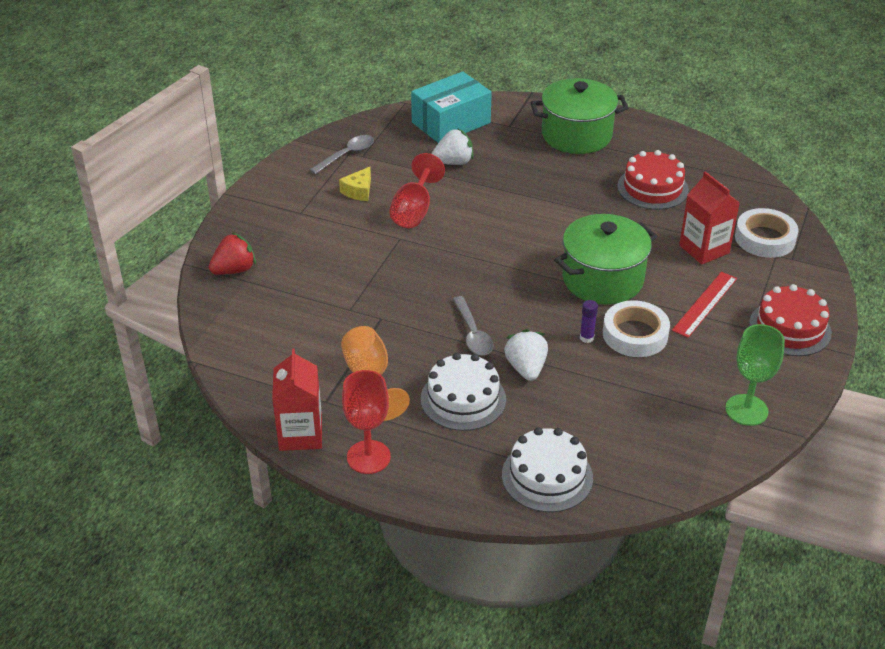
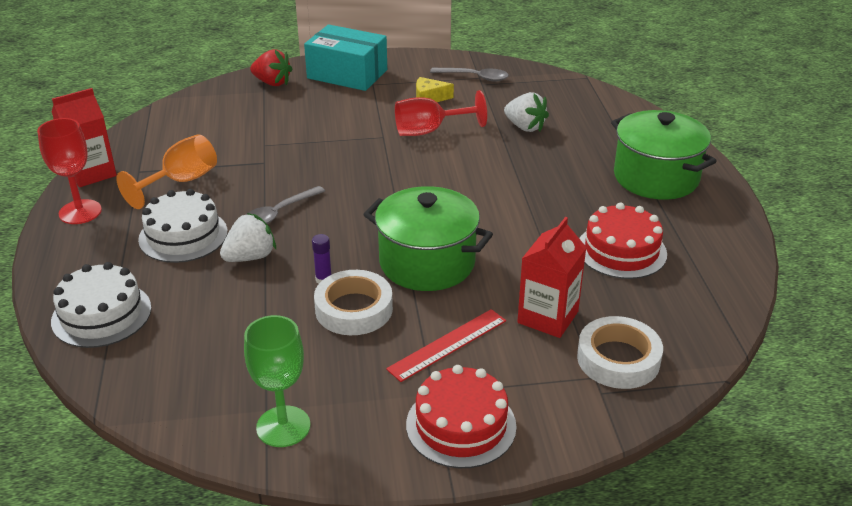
camera: 60 degrees right, 5 degrees down
turquoise box [411,71,492,143] -> turquoise box moved to [304,24,387,91]
red ruler [672,272,737,338] -> red ruler turned 45 degrees counterclockwise [386,309,506,382]

